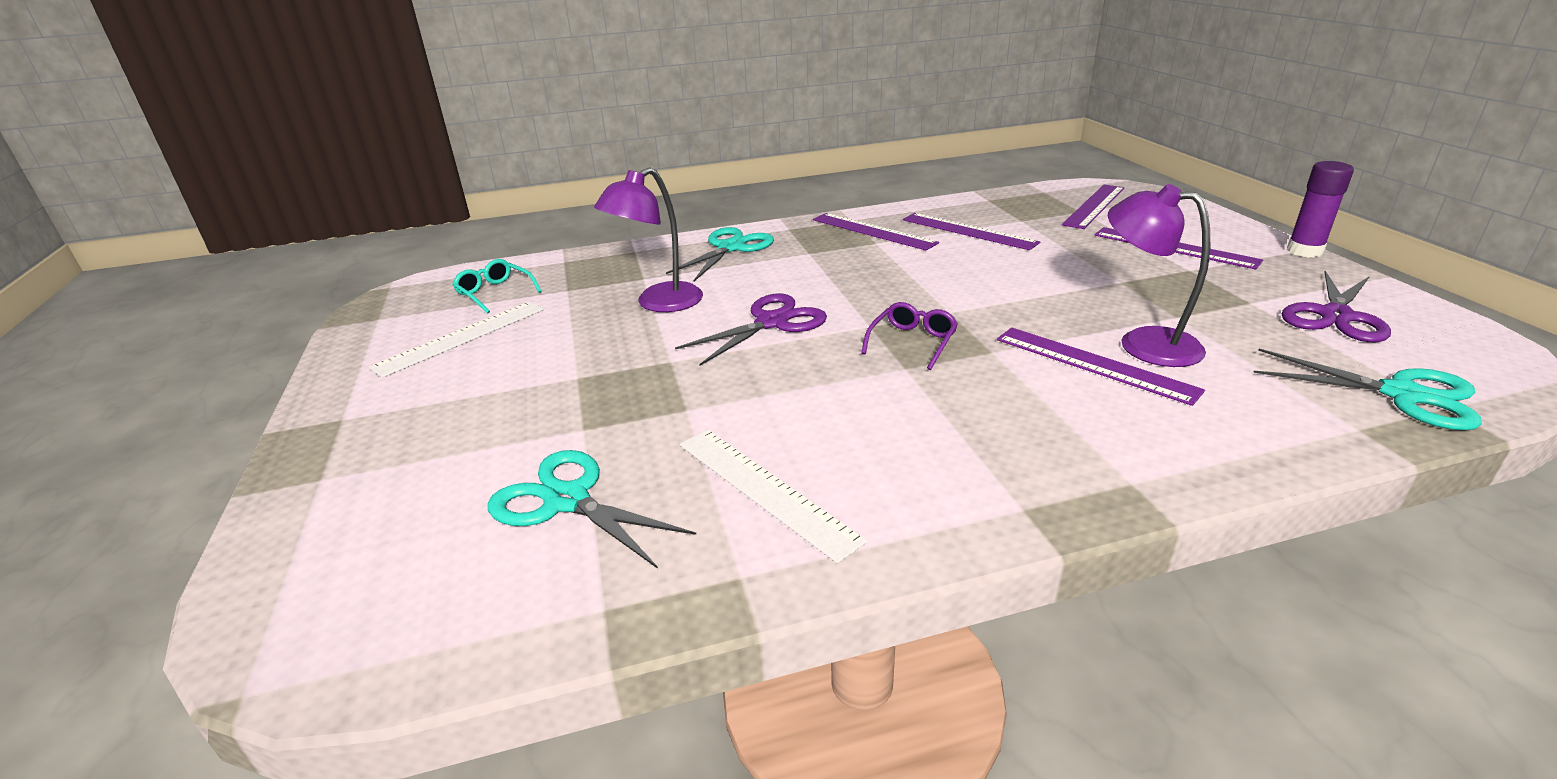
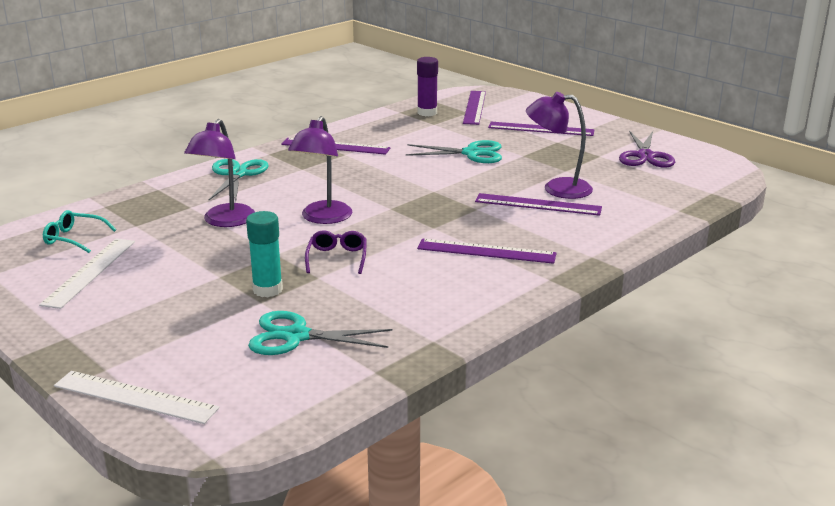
camera: 30 degrees left, 5 degrees down
purple scissors [675,293,827,366] -> purple lamp [288,116,352,224]
white ruler [680,429,868,564] -> white ruler moved to [54,371,219,424]
purple glasses [861,302,958,370] -> purple glasses moved to [305,230,367,274]
purple ruler [903,213,1040,250] -> purple ruler moved to [417,239,557,264]
turquoise scissors [1253,349,1482,430] -> turquoise scissors moved to [406,140,502,163]
purple glue stick [1287,161,1354,258] -> purple glue stick moved to [417,57,438,116]
none -> turquoise glue stick [246,211,283,297]

